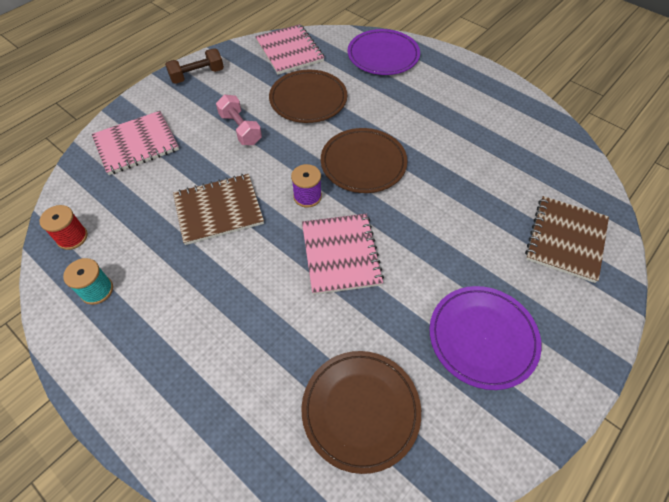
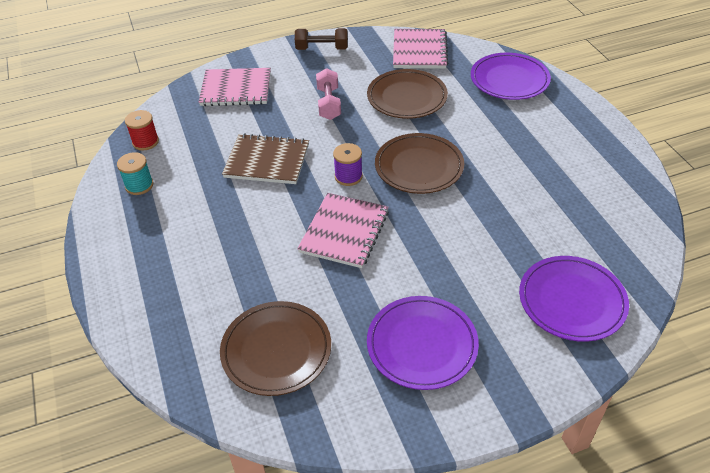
camera: 30 degrees right, 10 degrees down
brown notebook [525,196,609,283] -> purple plate [519,256,629,342]

